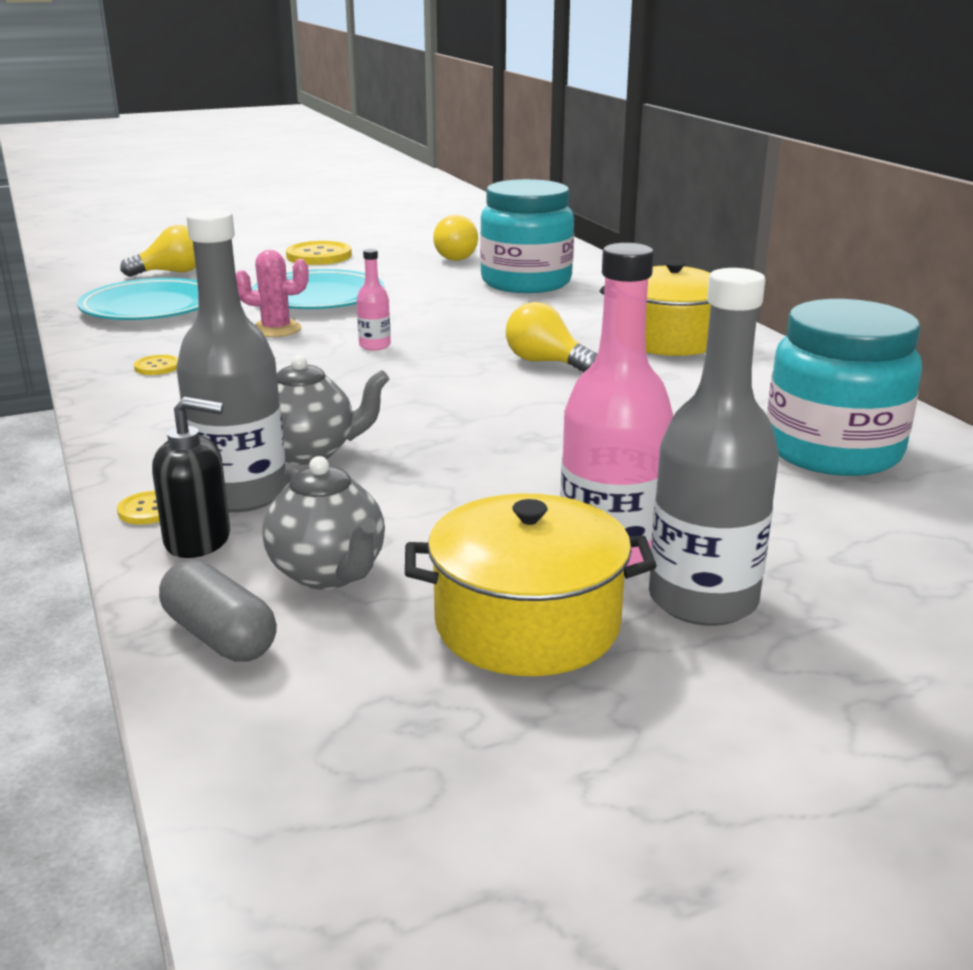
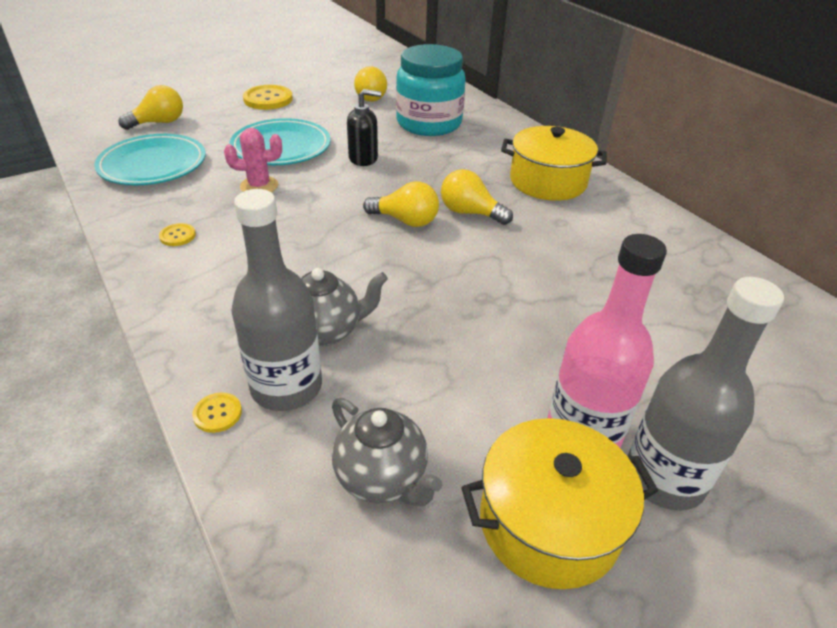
camera: 10 degrees left, 15 degrees up
black soap dispenser [152,397,230,558] -> black soap dispenser moved to [347,89,381,166]
grey capsule [159,560,277,662] -> none
pink bottle [357,249,391,350] -> none
turquoise jar [767,299,922,476] -> none
none -> yellow light bulb [363,182,439,227]

